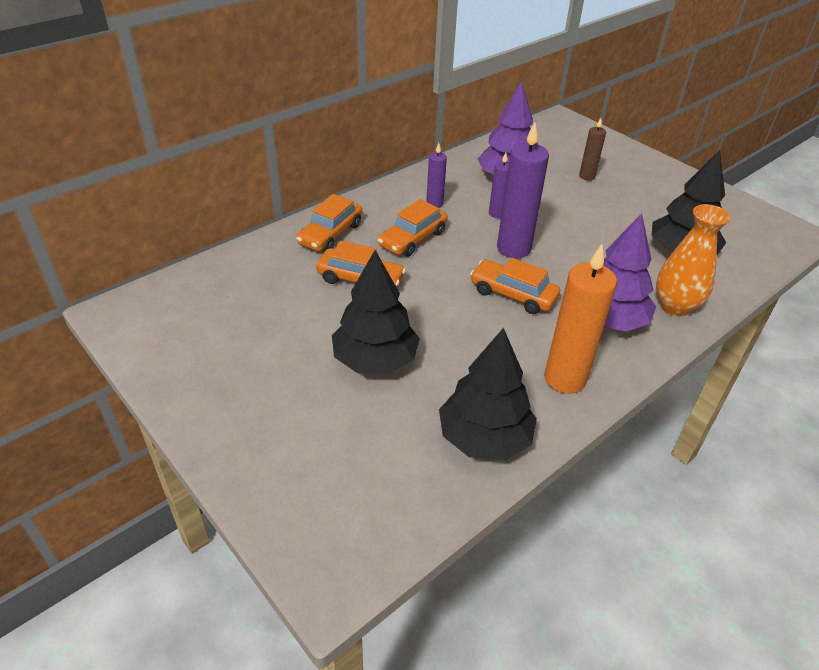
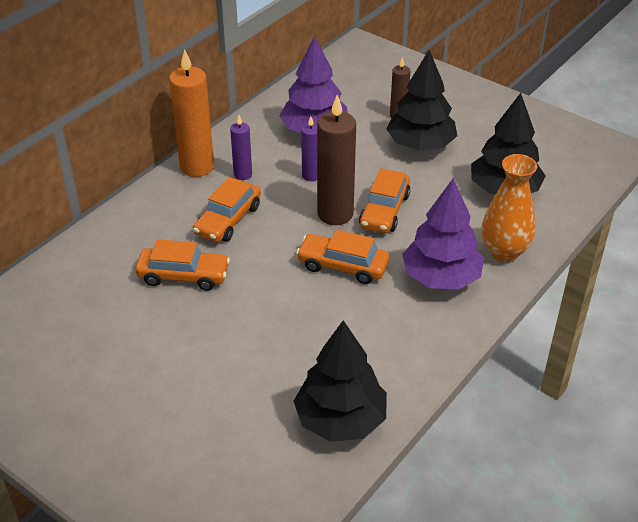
camera: 10 degrees left, 0 degrees up
orange car [296,194,362,252] -> orange car moved to [359,168,411,233]
black tree [332,250,420,374] -> black tree moved to [387,50,457,151]
purple candle [497,123,549,258] -> brown candle [317,95,356,225]
orange candle [544,244,617,394] -> orange candle moved to [169,49,214,177]

